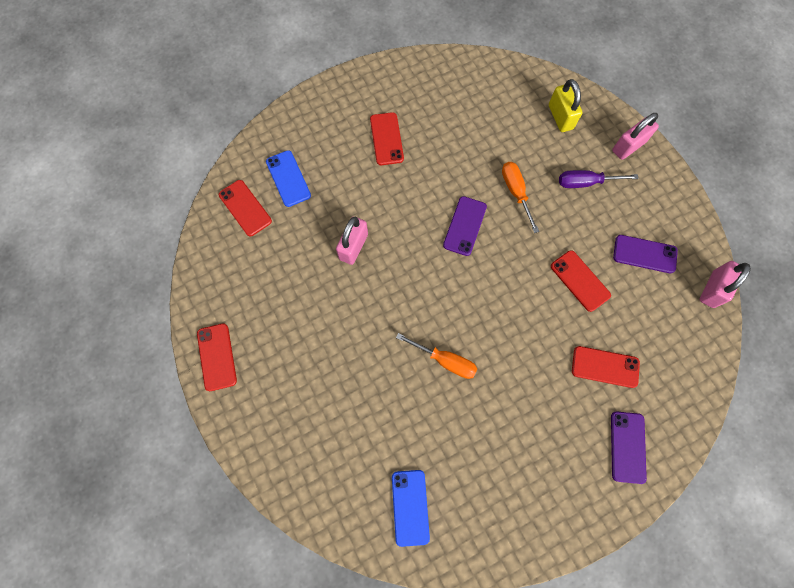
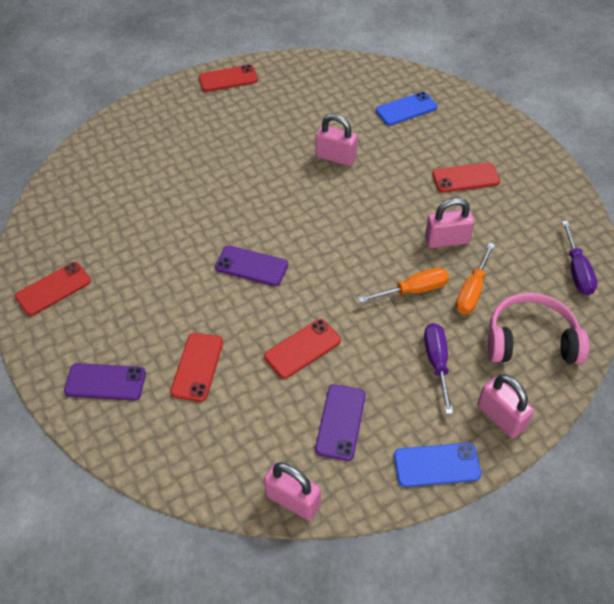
camera: 90 degrees right, 20 degrees down
red phone [219,180,272,236] -> red phone moved to [15,262,91,316]
blue phone [392,470,430,547] -> blue phone moved to [394,443,481,487]
orange screwdriver [396,333,477,379] -> orange screwdriver moved to [456,243,495,314]
purple phone [443,196,487,256] -> purple phone moved to [215,246,288,286]
yellow padlock [549,79,582,132] -> pink headphones [487,293,589,364]
none -> pink padlock [425,198,474,248]
none -> purple screwdriver [562,221,597,295]

